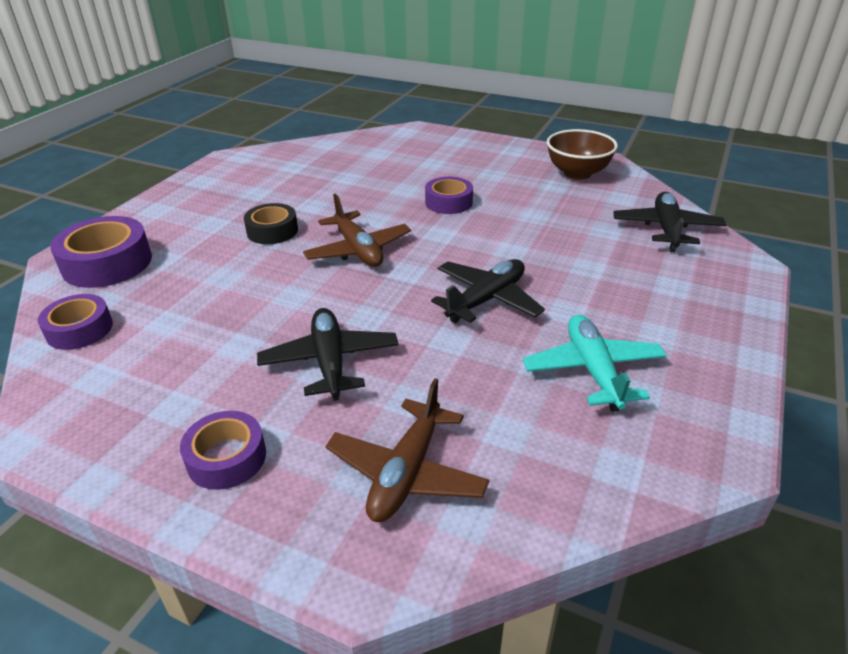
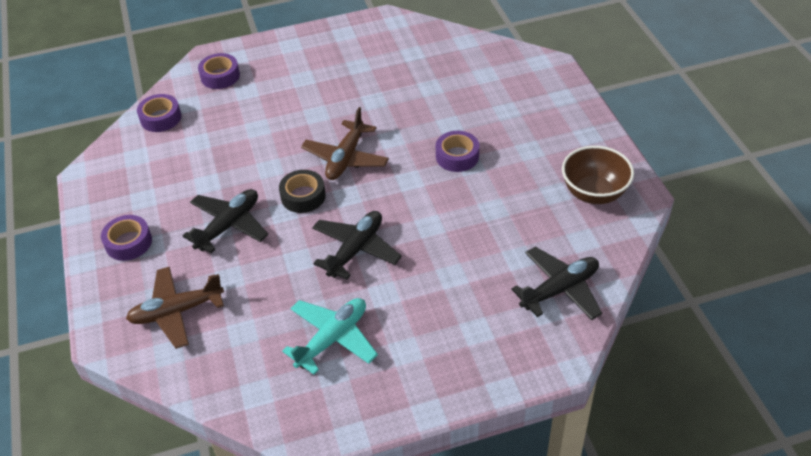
camera: 50 degrees right, 10 degrees up
purple tape [50,216,152,288] -> purple tape [198,53,240,89], size x0.64
black tape [244,203,298,244] -> black tape moved to [279,170,326,213]
black plane [431,259,545,323] -> black plane turned 60 degrees counterclockwise [312,211,402,280]

